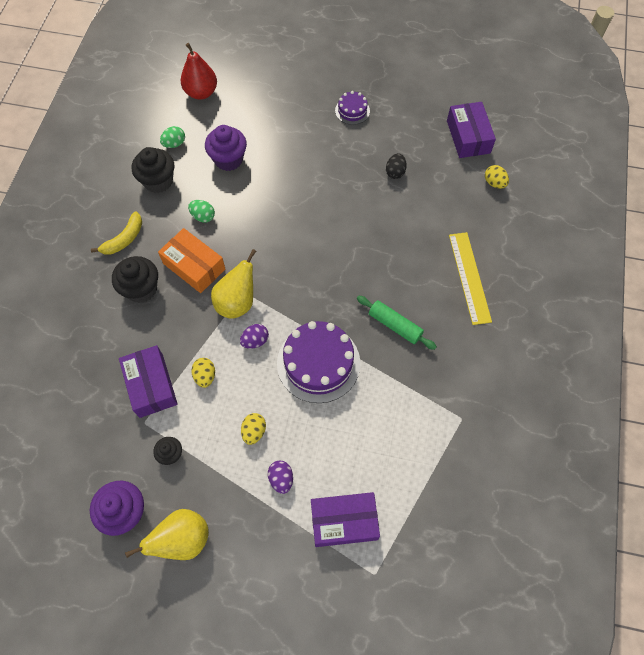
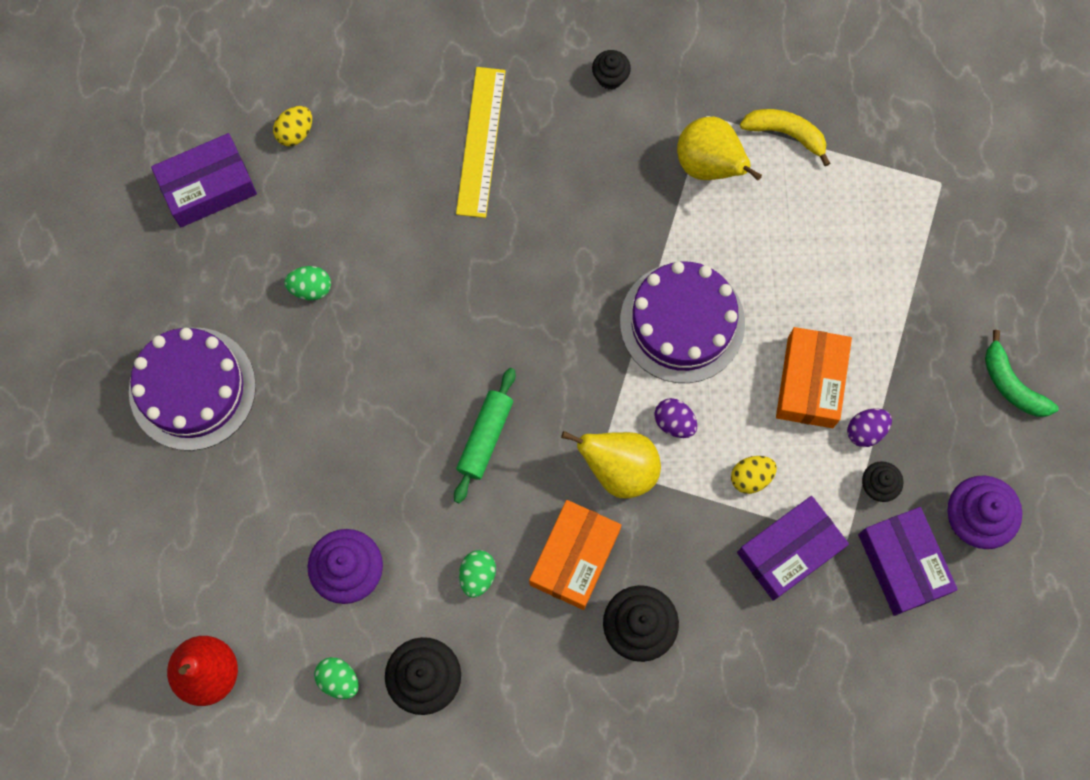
camera: 105 degrees left, 10 degrees up
yellow banana [91,211,142,255] -> yellow banana moved to [740,109,830,166]
yellow pear [125,509,209,560] -> yellow pear moved to [677,116,762,181]
yellow egg [241,413,266,445] -> orange box [776,327,852,428]
purple egg [268,461,293,494] -> purple egg moved to [847,409,892,447]
purple box [311,492,380,547] -> purple box moved to [858,507,958,616]
purple cake [335,91,370,125] -> purple cake [129,328,256,451], size x1.98
green rolling pin [357,296,437,350] -> green rolling pin moved to [454,368,516,503]
black egg [386,153,407,179] -> green egg [284,266,331,300]
yellow ruler [449,232,492,325] -> yellow ruler turned 60 degrees counterclockwise [456,67,506,218]
none -> black cupcake [592,50,631,90]
none -> green banana [985,330,1059,417]

